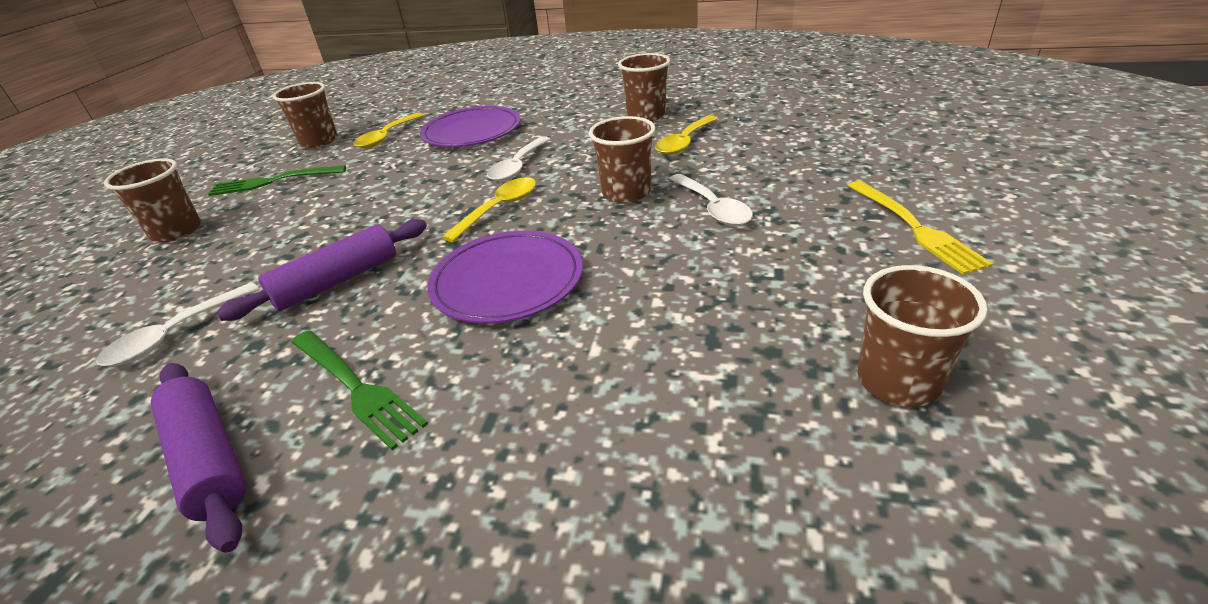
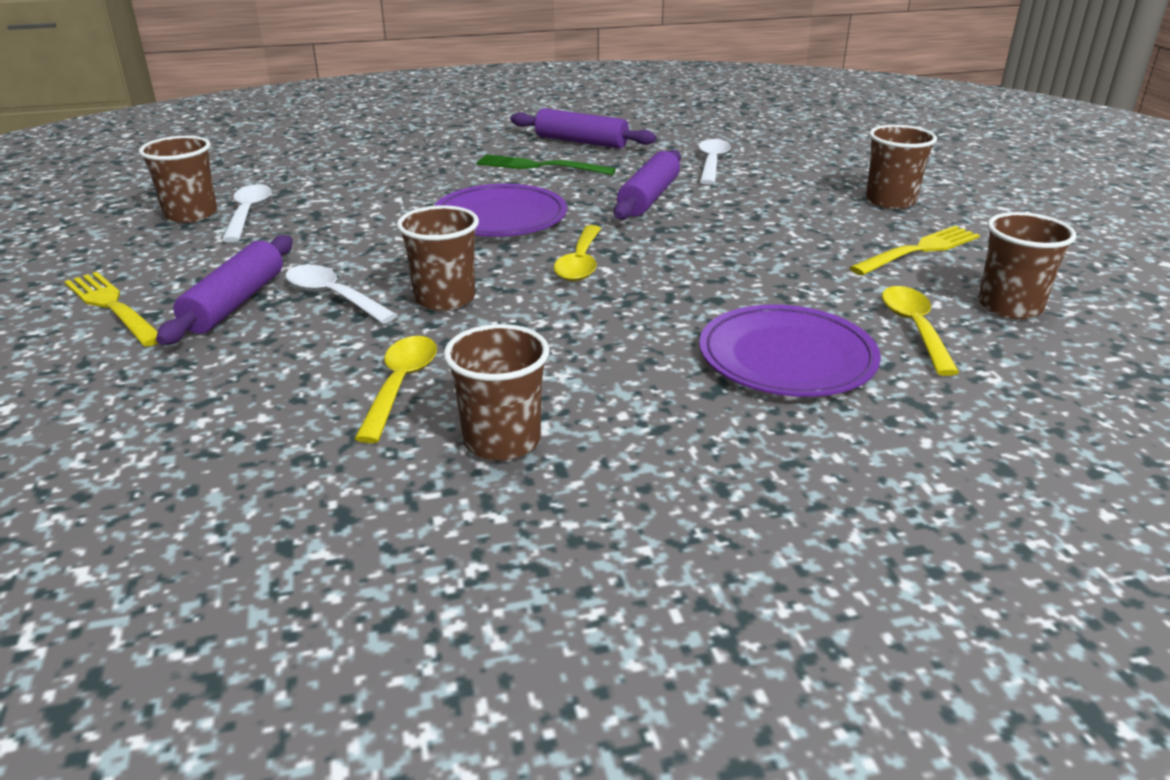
camera: 150 degrees right, 5 degrees down
green fork [208,165,346,196] -> yellow fork [849,226,980,276]
white spoon [487,136,550,181] -> white spoon moved to [222,184,272,242]
none -> purple rolling pin [156,235,293,345]

